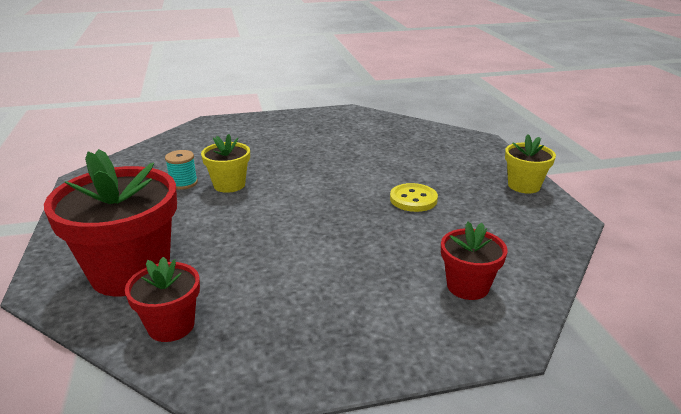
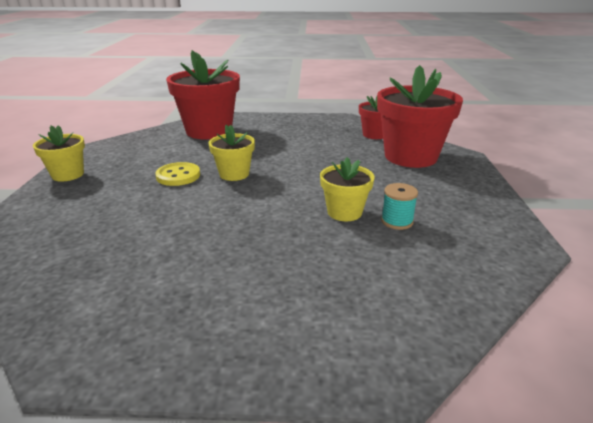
camera: 165 degrees left, 0 degrees up
red flower pot [441,222,507,300] -> red flower pot [166,50,240,140], size x1.90
none -> yellow flower pot [208,125,255,181]

